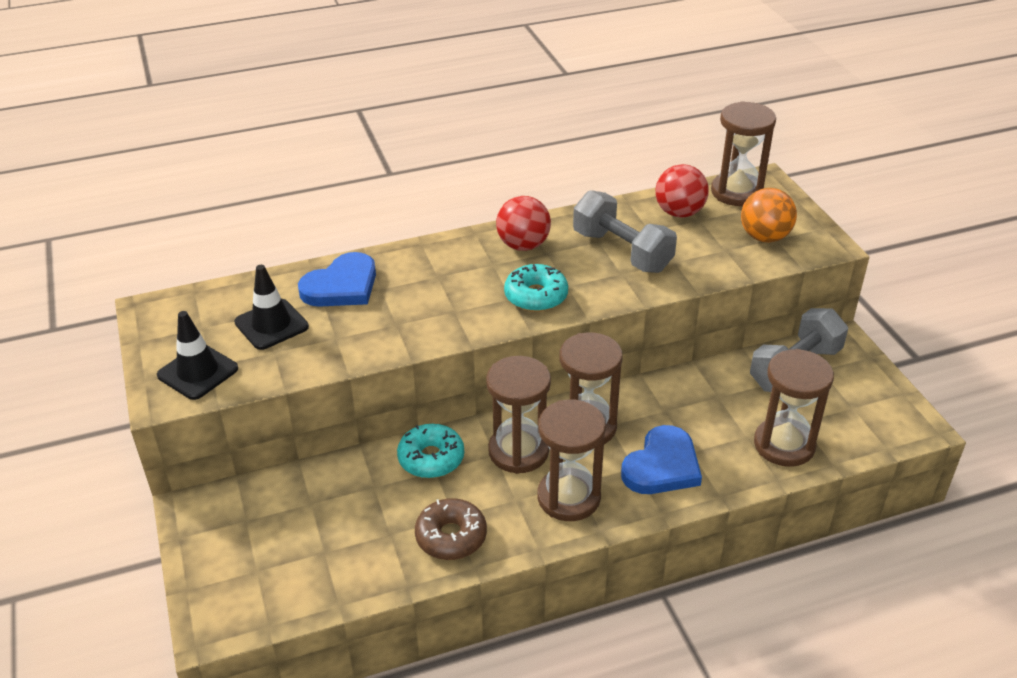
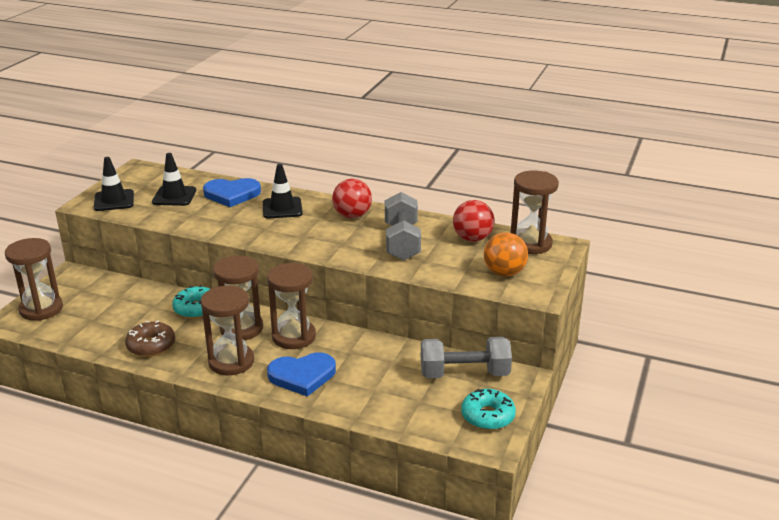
camera: 40 degrees right, 10 degrees down
turquoise donut [504,264,568,312] -> turquoise donut moved to [461,389,516,430]
brown hourglass [754,349,834,467] -> brown hourglass moved to [5,238,63,321]
none -> black traffic cone [263,164,303,219]

